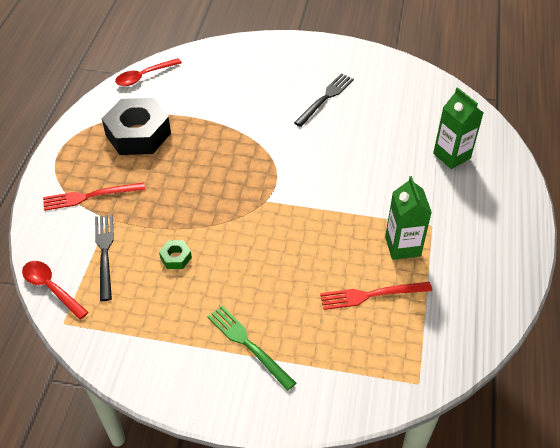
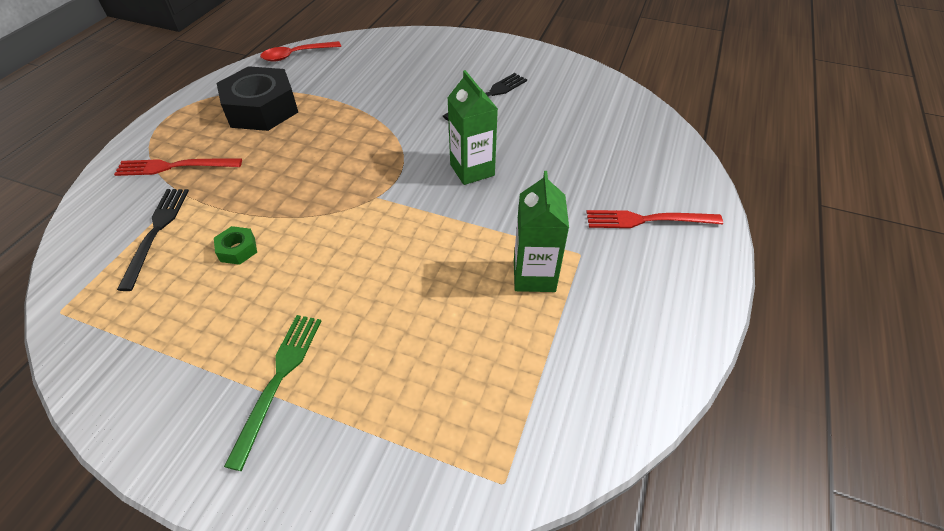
camera: 10 degrees right, 0 degrees up
red spoon [22,261,89,320] -> none
green fork [207,306,296,391] -> green fork turned 45 degrees clockwise [224,315,321,471]
red fork [320,282,432,310] -> red fork moved to [586,210,723,228]
green carton [433,87,483,169] -> green carton moved to [448,70,498,185]

